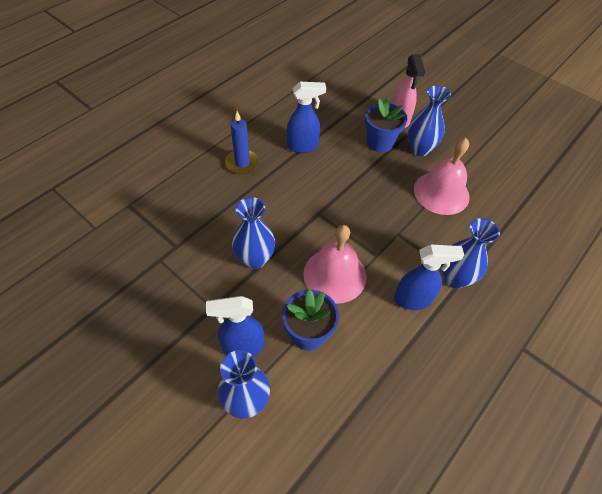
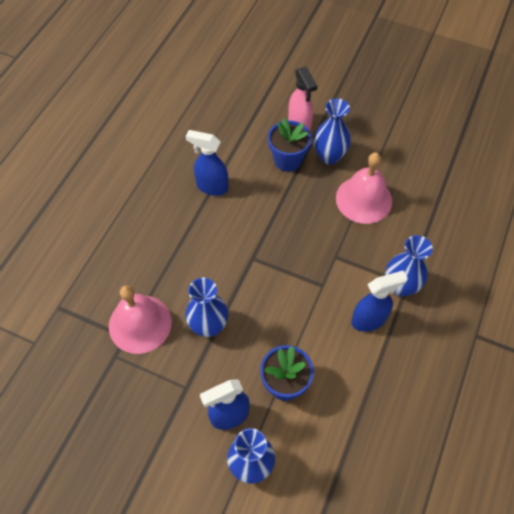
camera: 15 degrees left, 5 degrees up
blue candle [225,111,259,174] -> none
blue spray bottle [287,82,326,153] -> blue spray bottle turned 135 degrees counterclockwise [186,130,228,196]
pink bell [303,225,367,304] -> pink bell moved to [109,285,172,354]

